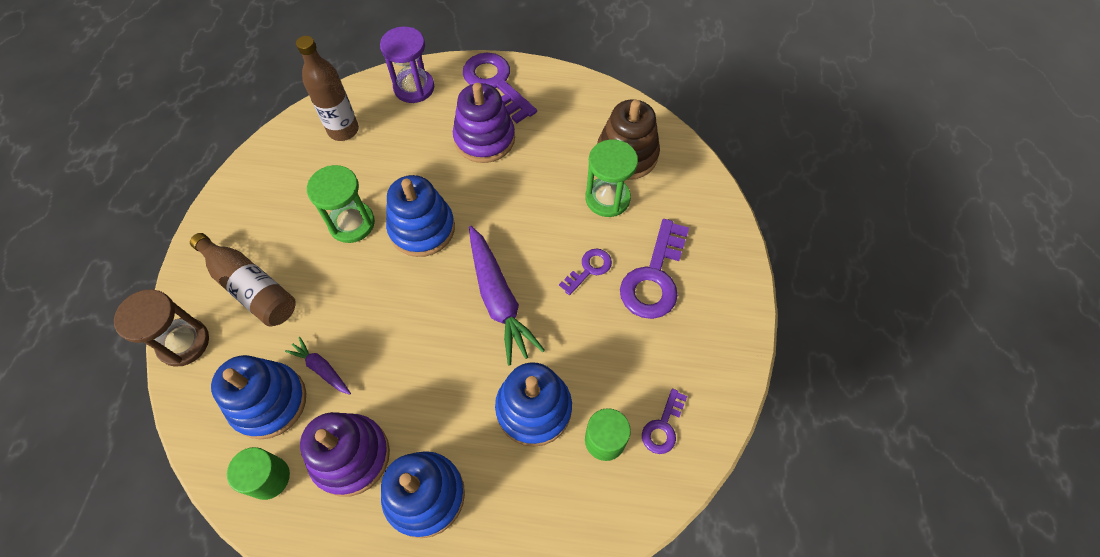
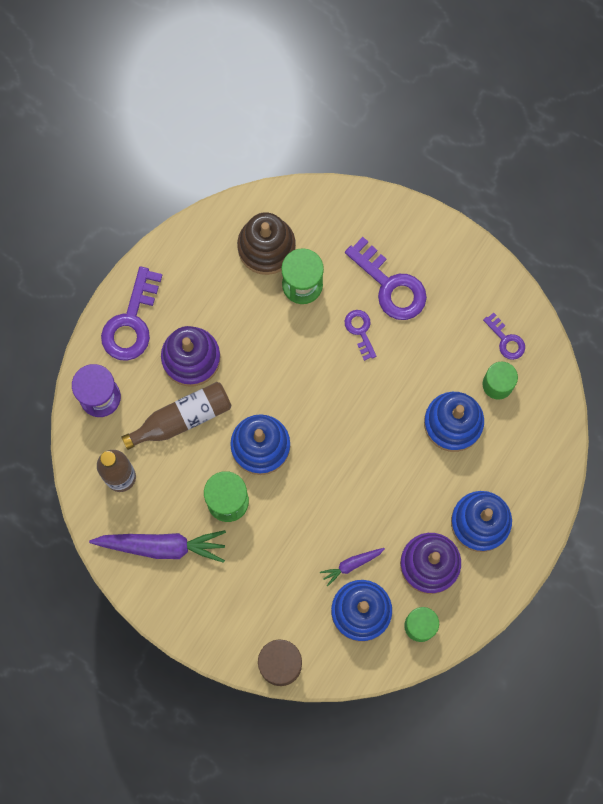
camera: 65 degrees left, 15 degrees up
brown bottle [190,233,296,326] -> brown bottle moved to [121,382,232,450]
purple key [463,53,537,123] -> purple key turned 60 degrees counterclockwise [101,266,162,361]
purple carrot [469,226,545,366] -> purple carrot moved to [89,530,226,563]

